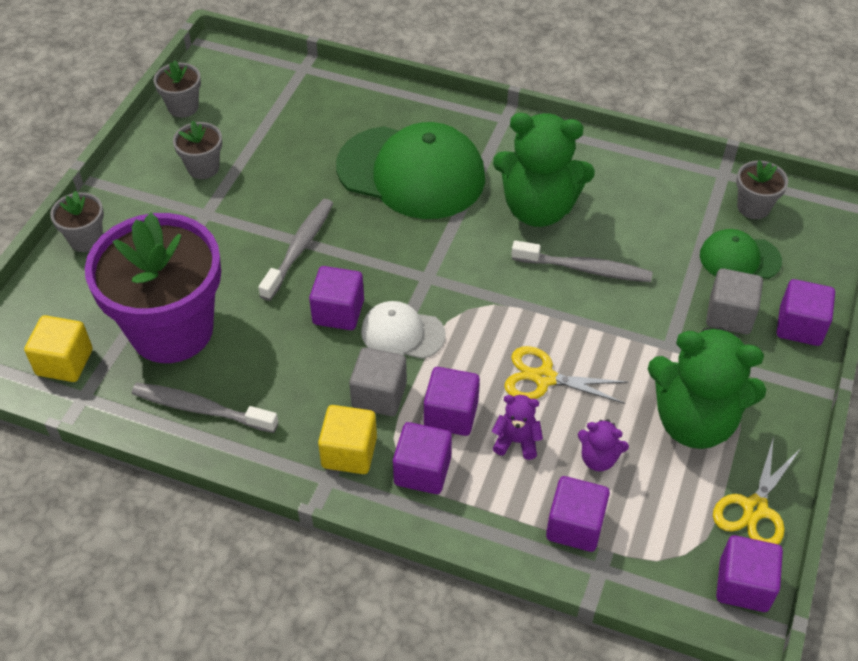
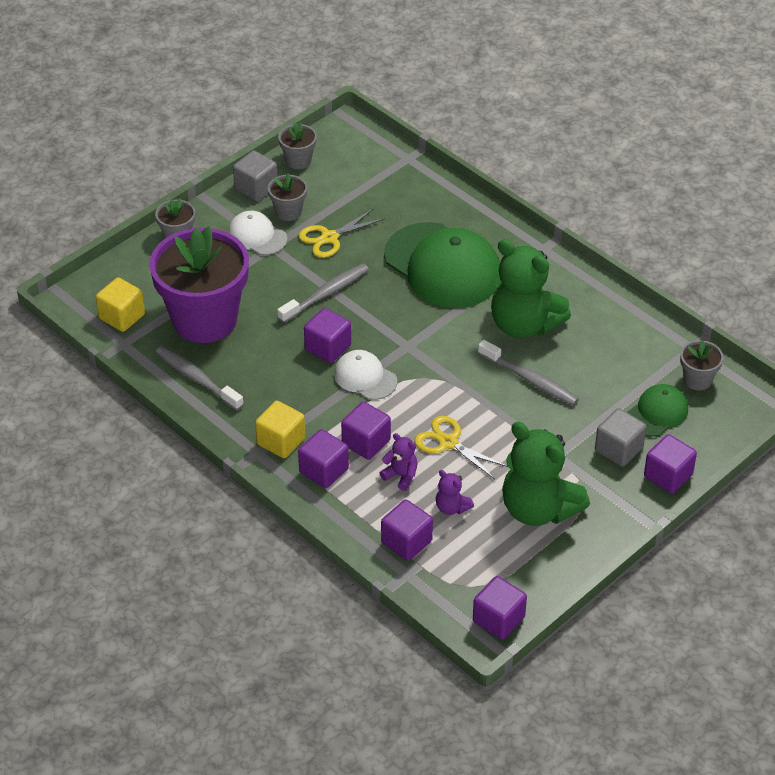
camera: 25 degrees right, 5 degrees down
grey cube [349,347,407,416] -> grey cube moved to [233,151,277,201]
green cap [700,229,782,279] -> green cap turned 105 degrees clockwise [627,384,688,437]
yellow scissors [713,436,802,545] -> yellow scissors moved to [299,208,384,258]
none -> white cap [228,211,287,255]

